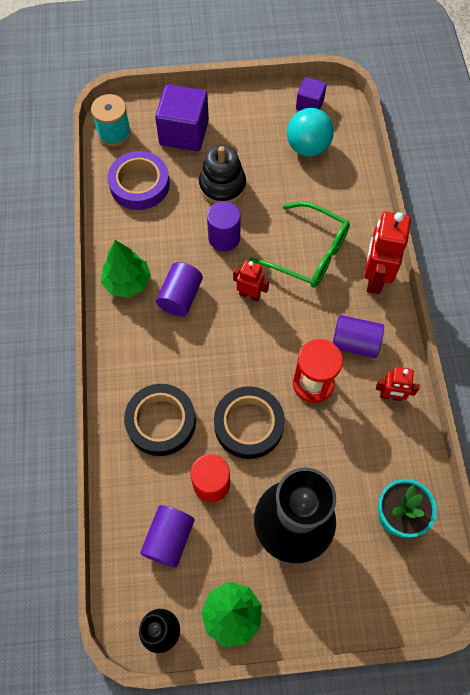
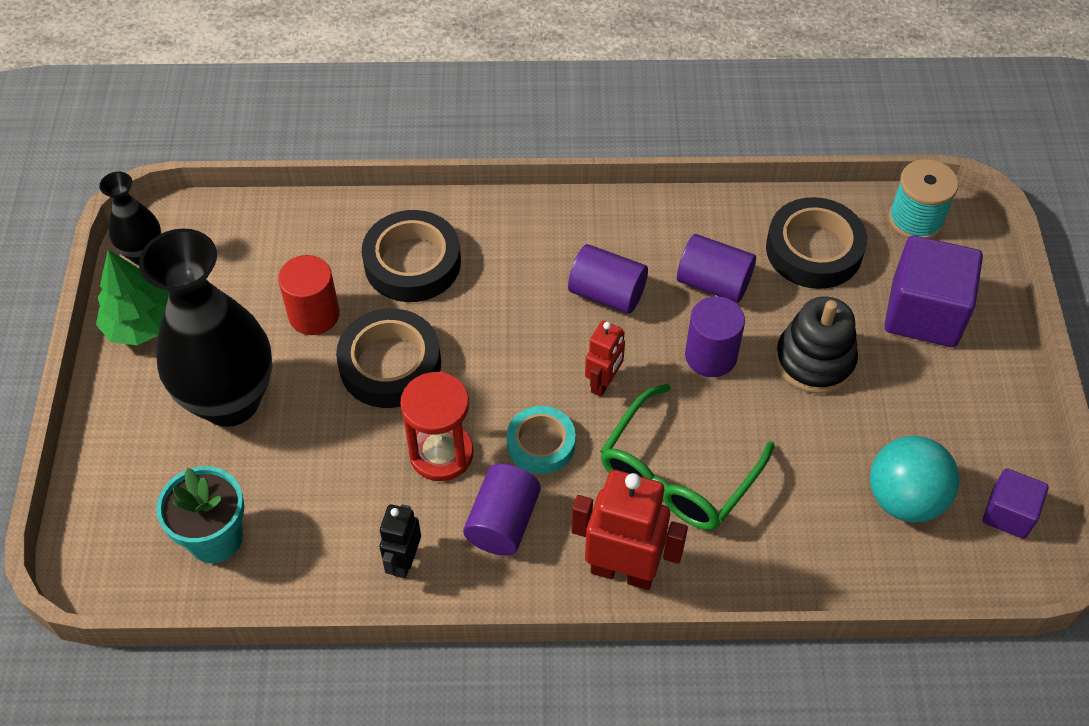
camera: 95 degrees right, 10 degrees down
green tree [101,240,151,298] -> none
purple tape [107,151,170,210] -> black tape [766,197,867,289]
purple cylinder [140,505,194,568] -> purple cylinder moved to [677,234,756,303]
red robot [376,367,419,401] -> black robot [379,504,421,578]
none -> turquoise tape [507,406,576,474]

